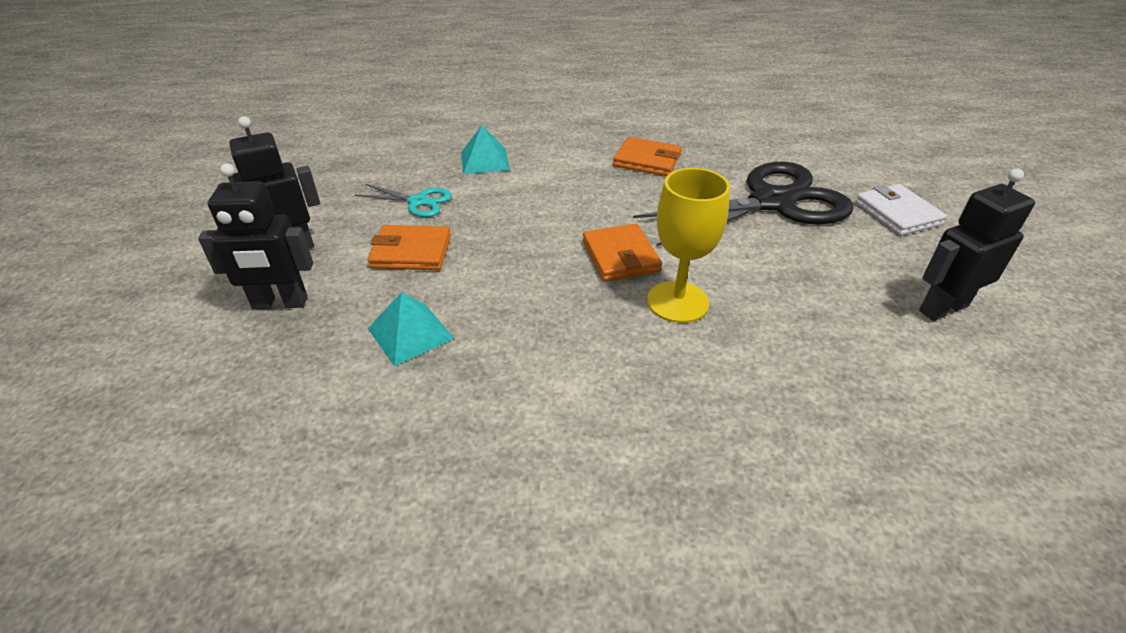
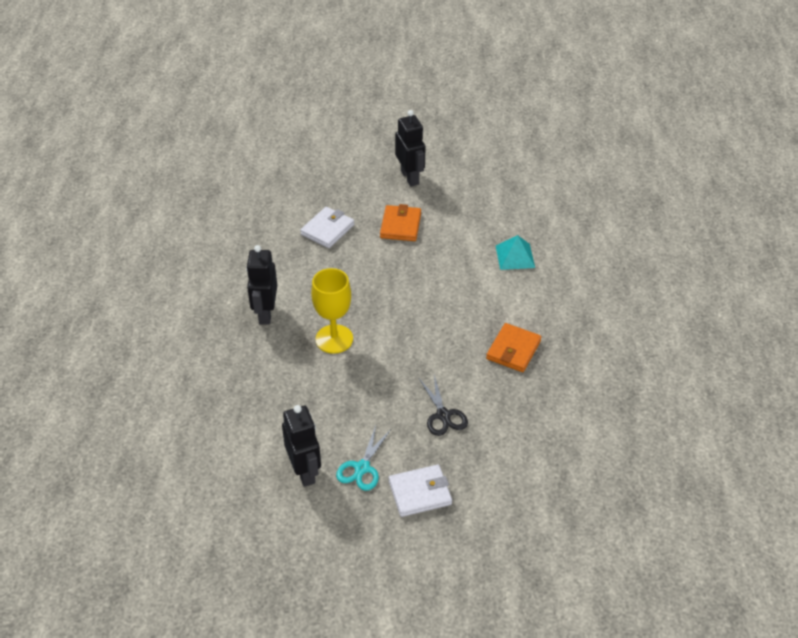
camera: 95 degrees right, 5 degrees up
black robot [198,163,313,310] -> black robot moved to [246,245,277,325]
turquoise scissors [355,184,452,217] -> turquoise scissors moved to [336,426,391,491]
turquoise pyramid [367,292,454,366] -> white wallet [300,207,354,248]
orange wallet [583,223,662,282] -> none
black scissors [633,162,854,246] -> black scissors [419,375,468,436], size x0.45

